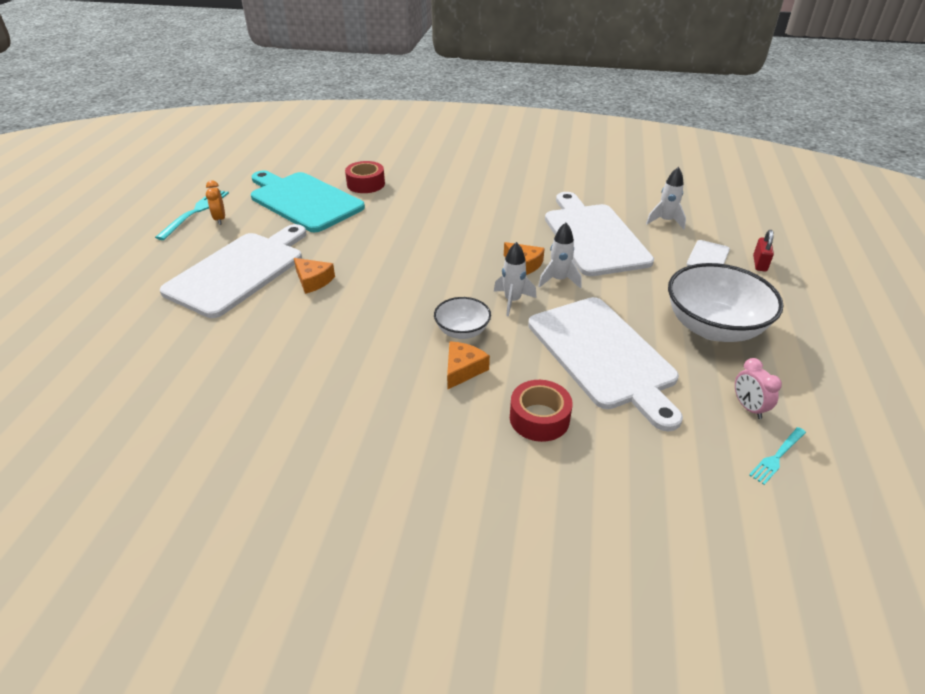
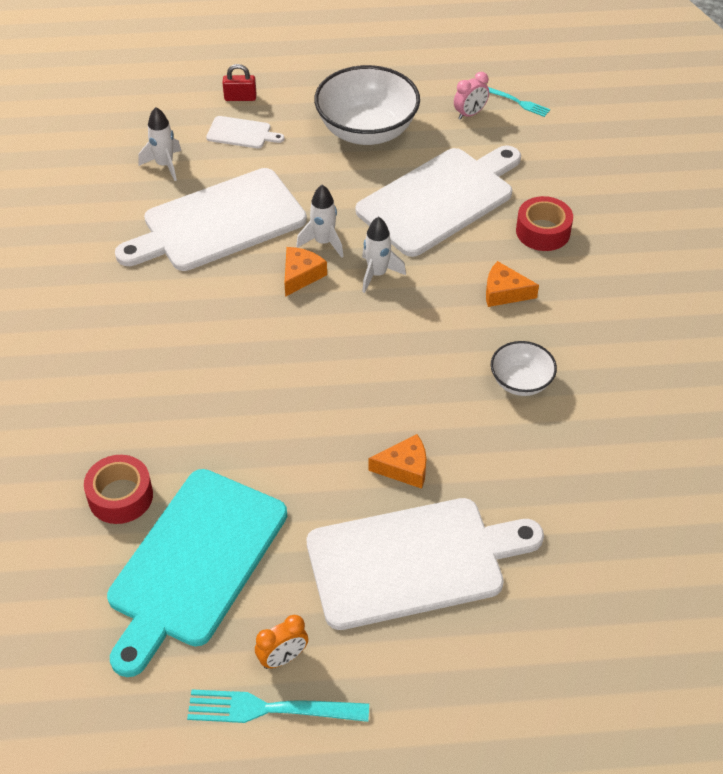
camera: 105 degrees left, 10 degrees up
white cutting board [160,224,307,318] -> white cutting board turned 150 degrees clockwise [307,498,544,630]
orange cheese [294,258,335,294] -> orange cheese turned 60 degrees clockwise [368,434,426,489]
white bowl [434,297,491,339] -> white bowl moved to [491,341,557,396]

